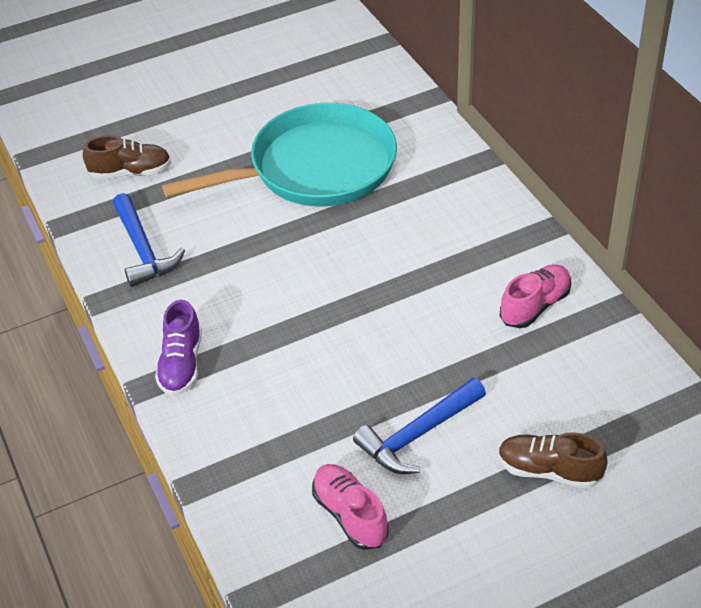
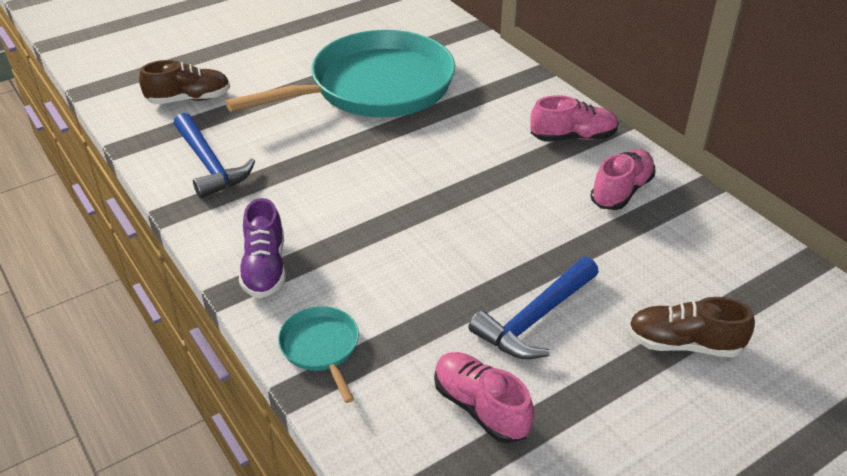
camera: 10 degrees left, 5 degrees down
none -> turquoise pan [278,306,359,403]
none -> pink shoe [530,95,619,142]

